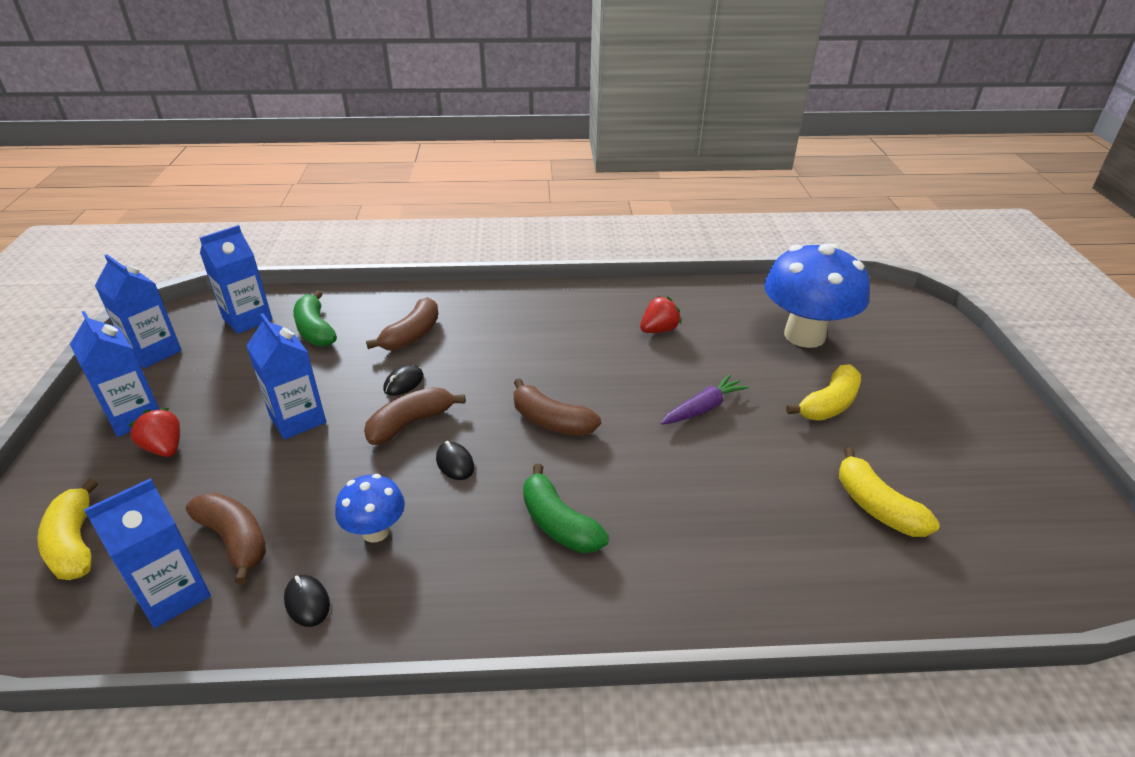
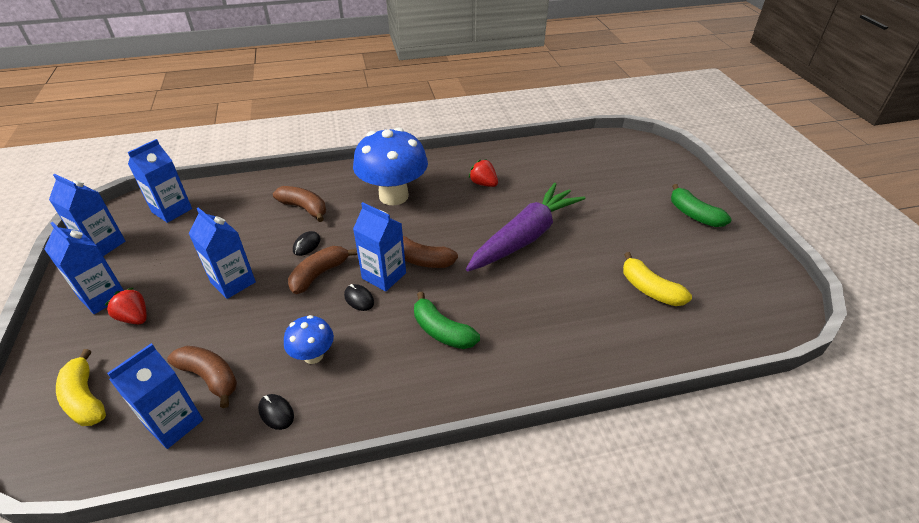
camera: 10 degrees left, 5 degrees up
green banana [293,290,337,347] -> green banana moved to [671,184,731,227]
brown banana [366,297,438,351] -> brown banana turned 75 degrees counterclockwise [273,186,326,222]
red strawberry [640,296,681,333] -> red strawberry turned 90 degrees counterclockwise [469,159,498,187]
purple carrot [661,374,749,425] -> purple carrot [466,183,585,272], size x2.12
blue mushroom [764,244,870,348] -> blue mushroom moved to [353,127,428,205]
yellow banana [786,364,861,421] -> none
none -> blue carton [353,202,406,292]

